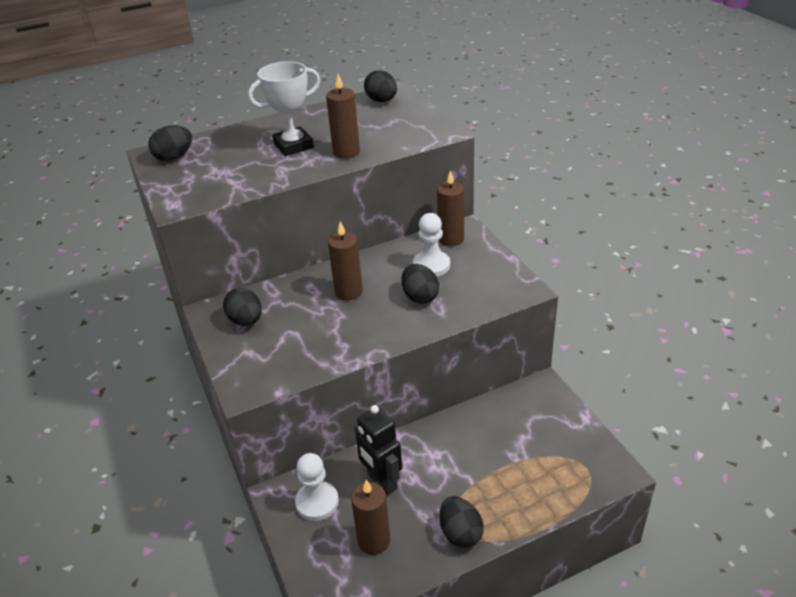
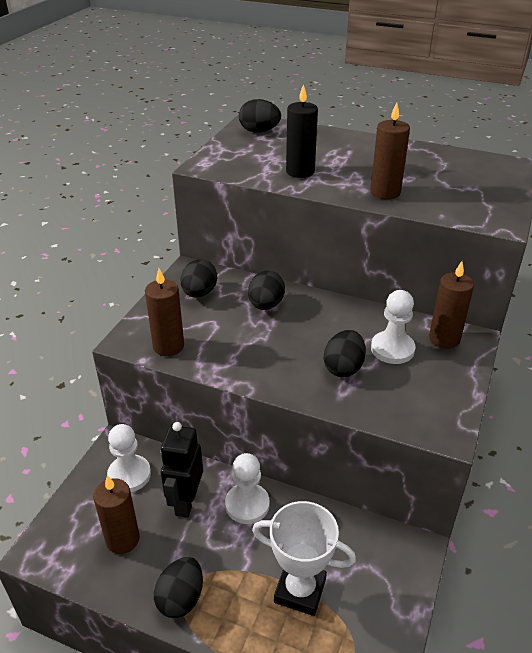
camera: 45 degrees right, 0 degrees up
white trophy [248,61,320,156] -> white trophy moved to [252,501,356,616]
brown candle [328,221,363,300] -> brown candle moved to [145,268,184,356]
black egg [364,70,397,102] -> black egg moved to [248,271,285,310]
none -> white pawn [225,453,270,524]
none -> black candle [286,84,318,178]

